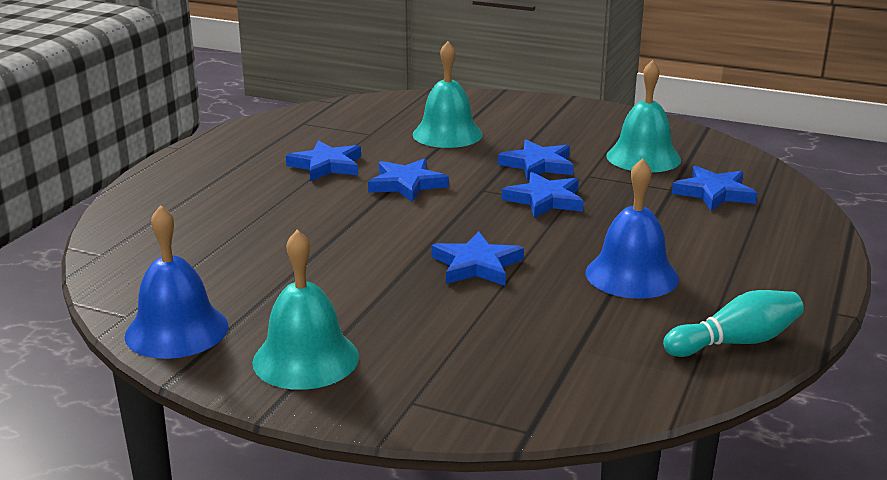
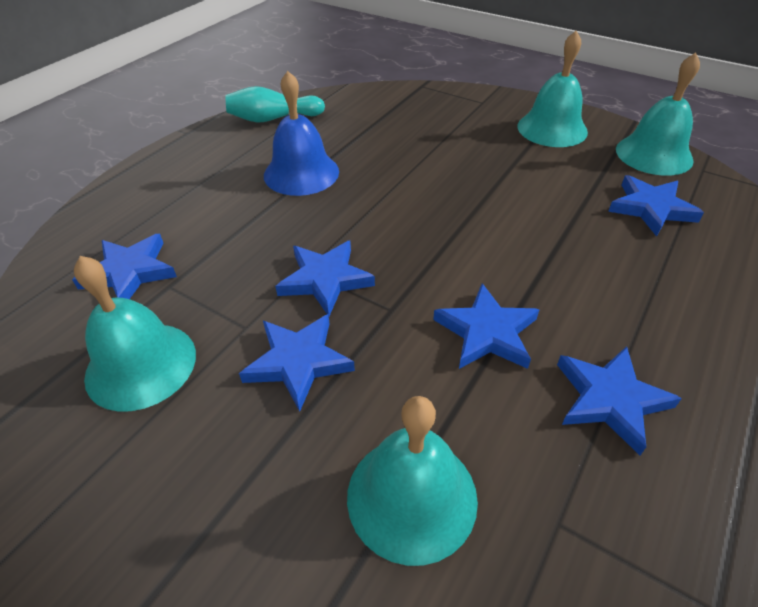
camera: 170 degrees left, 20 degrees up
blue bell [125,205,228,359] -> turquoise bell [616,53,700,176]
blue star [431,231,524,286] -> blue star moved to [608,175,704,237]

